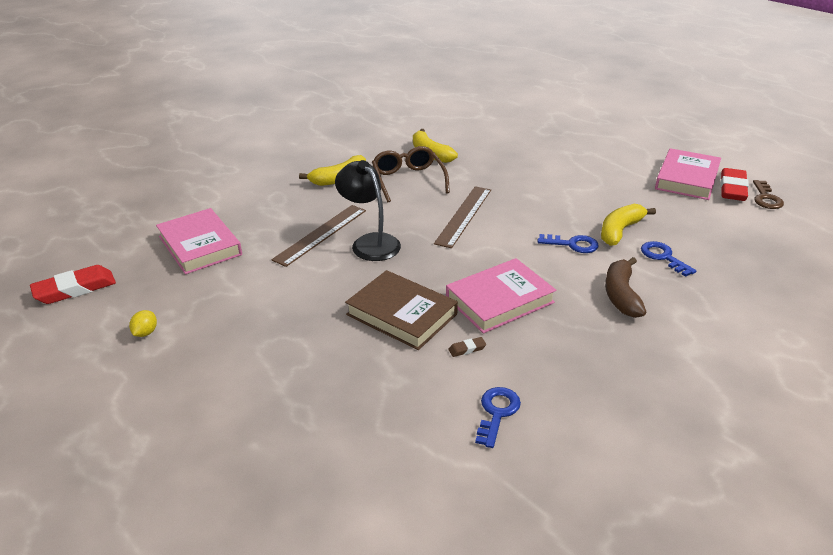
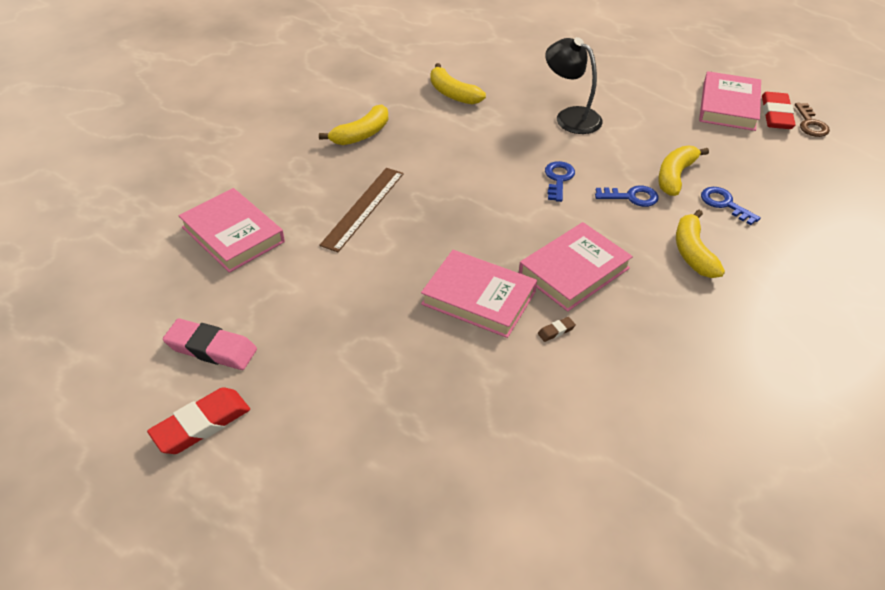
camera: 10 degrees left, 10 degrees up
red eraser [30,265,116,304] -> red eraser moved to [147,387,250,454]
yellow lemon [129,310,157,337] -> pink eraser [163,319,257,370]
black lamp [335,160,401,261] -> black lamp moved to [545,37,603,134]
brown book [345,270,458,350] -> pink book [421,250,537,338]
brown glasses [372,146,450,202] -> none
brown ruler [434,186,491,248] -> none
blue key [475,387,521,448] -> blue key moved to [545,161,575,202]
brown banana [605,257,646,318] -> yellow banana [676,210,725,278]

